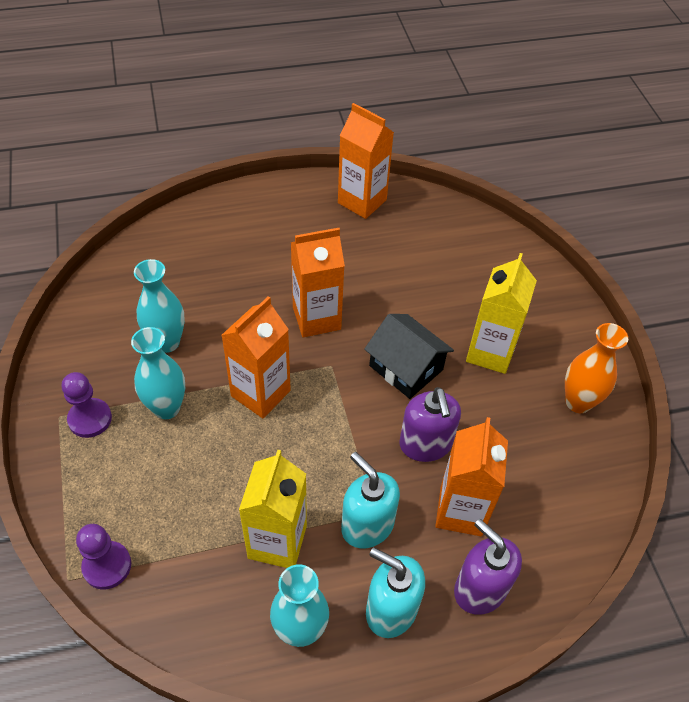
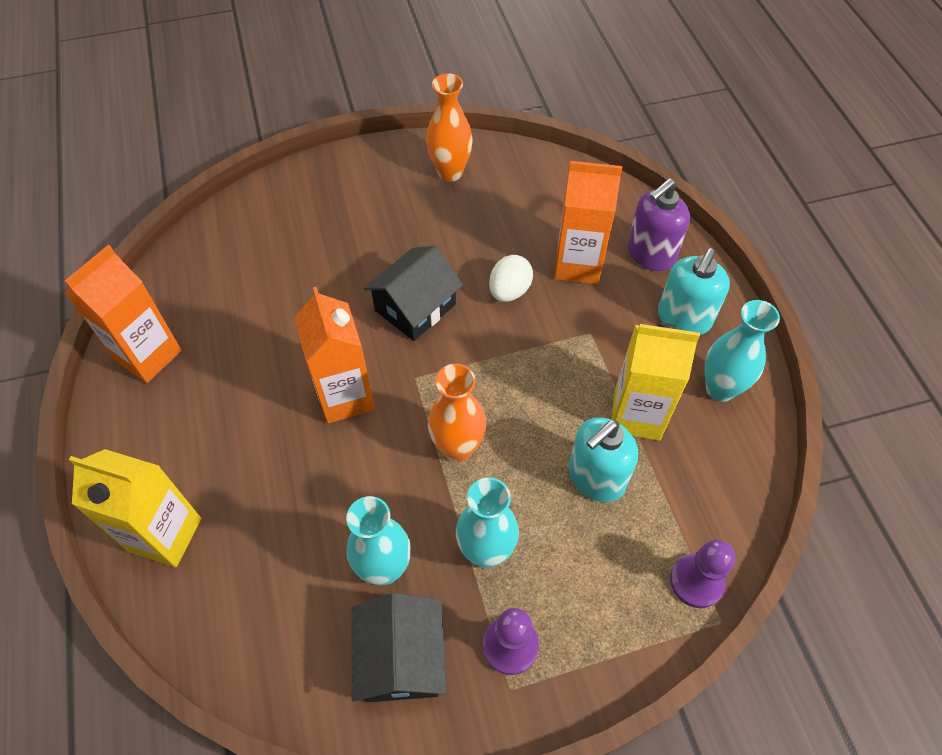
camera: 90 degrees left, 5 degrees up
orange carton [221,296,291,418] -> orange vase [428,364,486,462]
turquoise soap dispenser [341,452,400,548] -> turquoise soap dispenser moved to [569,417,638,502]
purple soap dispenser [399,387,461,462] -> white egg [489,255,533,302]
yellow carton [466,253,537,374] -> yellow carton moved to [69,449,201,567]
none -> black house [352,593,446,702]

